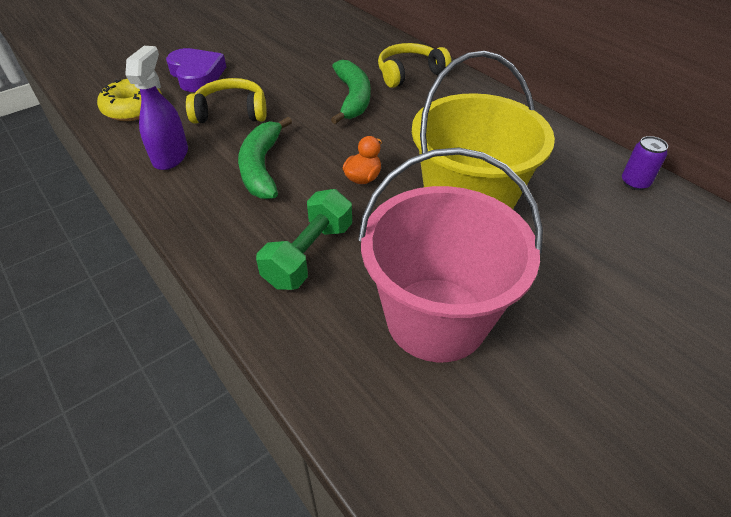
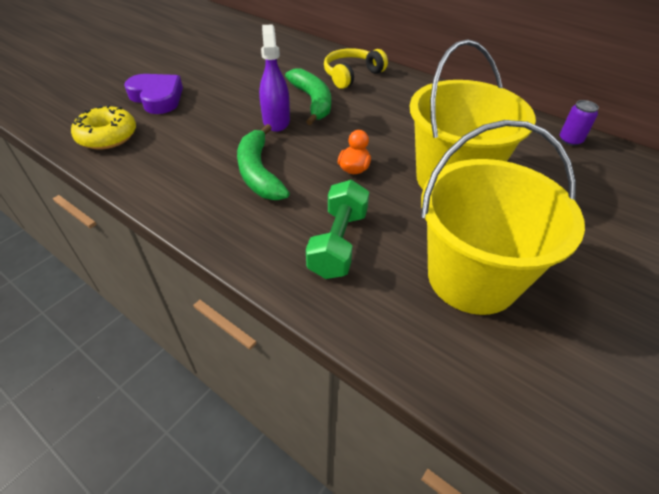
camera: 15 degrees left, 0 degrees up
purple spray bottle [125,46,188,170] -> purple spray bottle moved to [259,25,290,132]
yellow headphones [186,78,267,124] -> none
pink bucket [358,147,543,362] -> yellow bucket [421,120,585,315]

